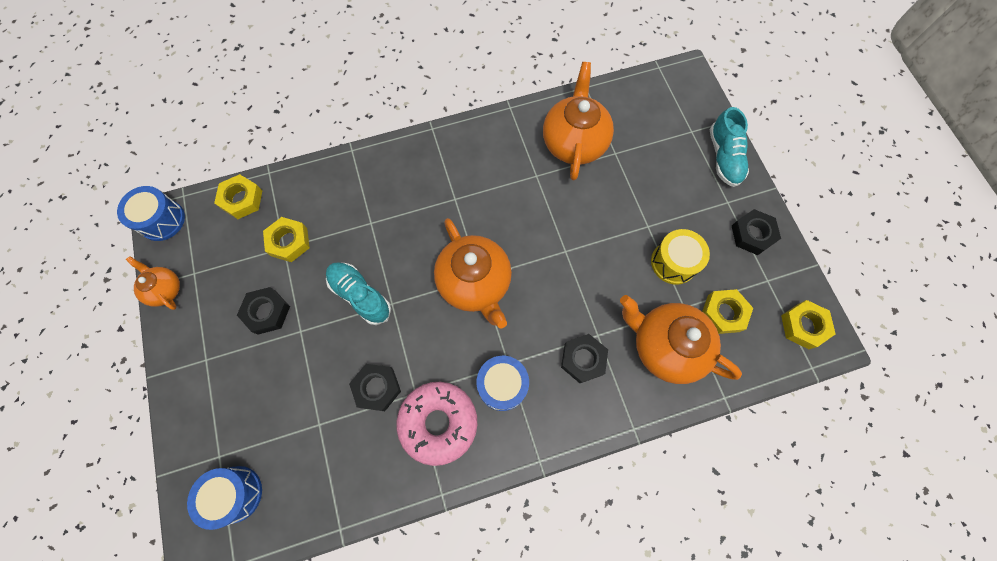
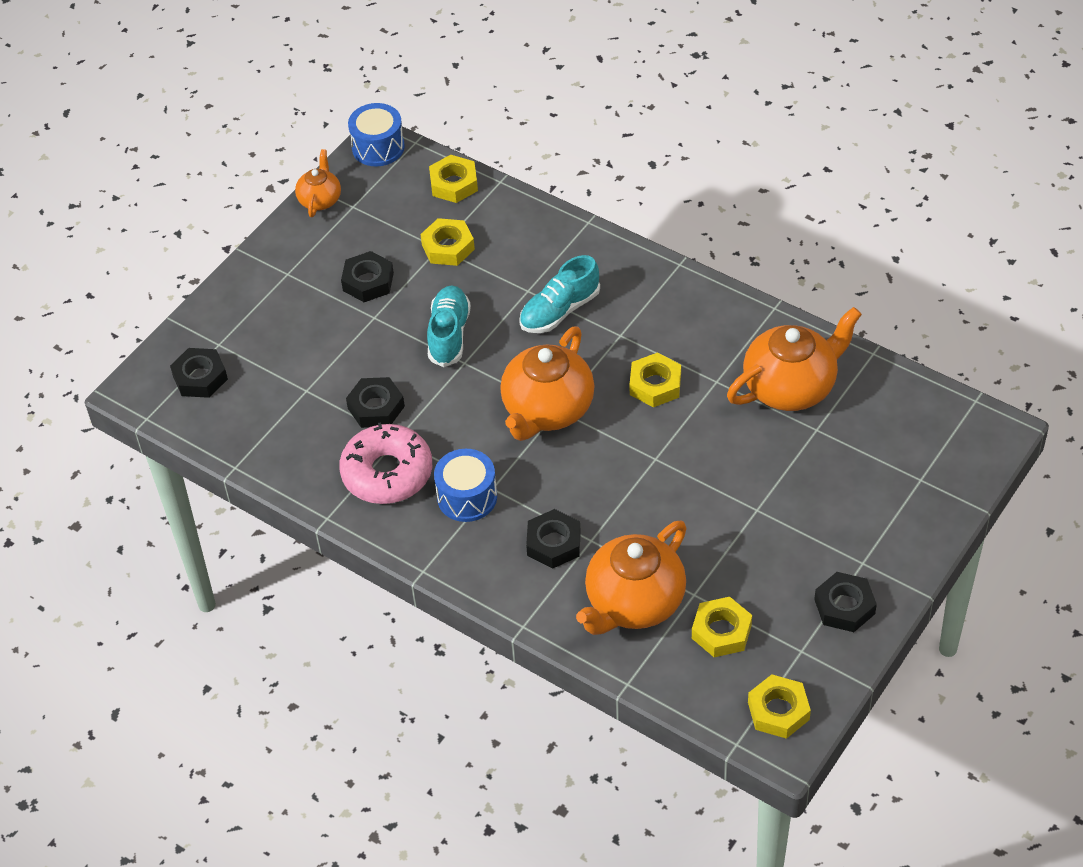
camera: 55 degrees right, 20 degrees down
blue drum [187,466,262,530] -> black nut [170,348,228,398]
orange teapot [620,295,742,384] -> orange teapot turned 135 degrees counterclockwise [576,520,687,635]
yellow drum [651,229,710,285] -> none
turquoise shoe [710,107,749,187] -> turquoise shoe moved to [519,255,600,333]
none -> yellow nut [629,352,681,407]

